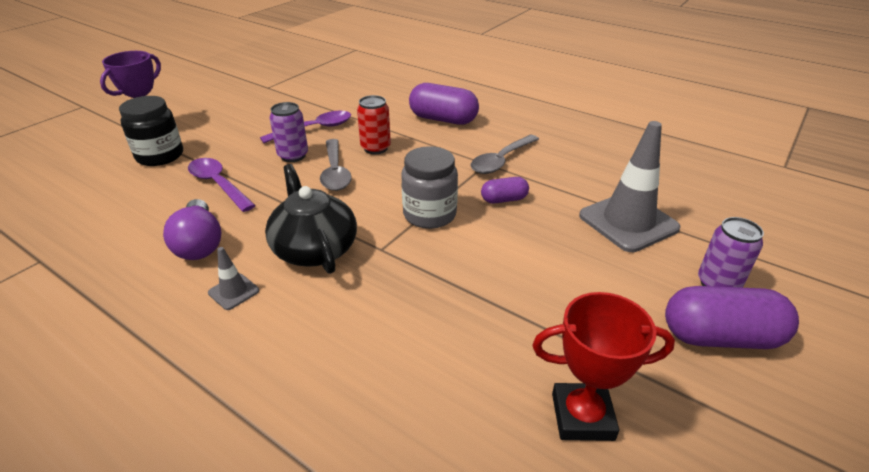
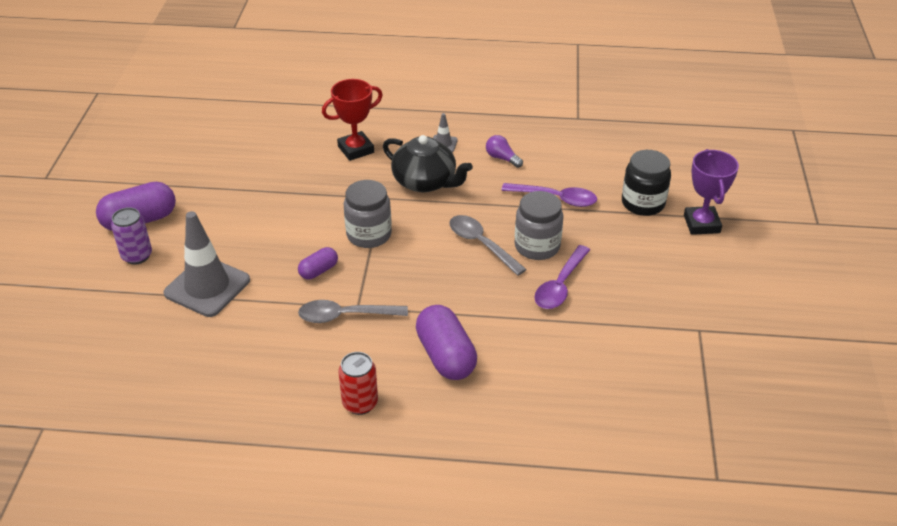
camera: 150 degrees right, 5 degrees up
purple light bulb [163,199,221,260] -> purple light bulb [486,135,523,168], size x0.62
purple can [270,102,308,162] -> grey jar [514,191,563,260]
red can [357,95,391,154] -> red can moved to [339,352,378,415]
purple capsule [409,83,479,125] -> purple capsule turned 75 degrees clockwise [416,305,477,380]
grey spoon [471,135,539,174] -> grey spoon turned 105 degrees counterclockwise [298,300,408,323]
red trophy [532,292,675,441] -> red trophy moved to [322,79,383,161]

